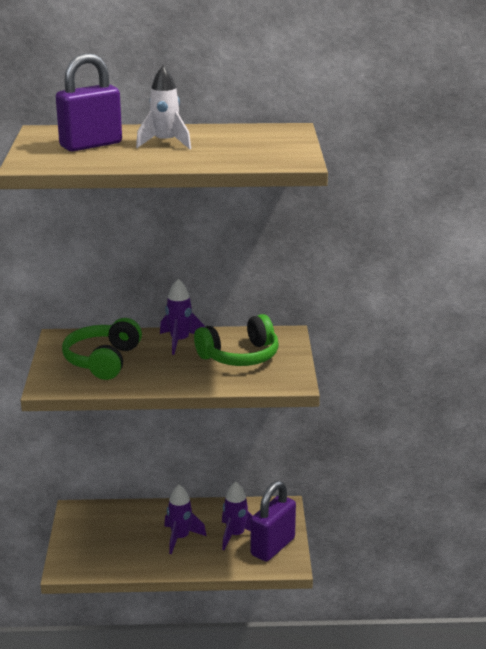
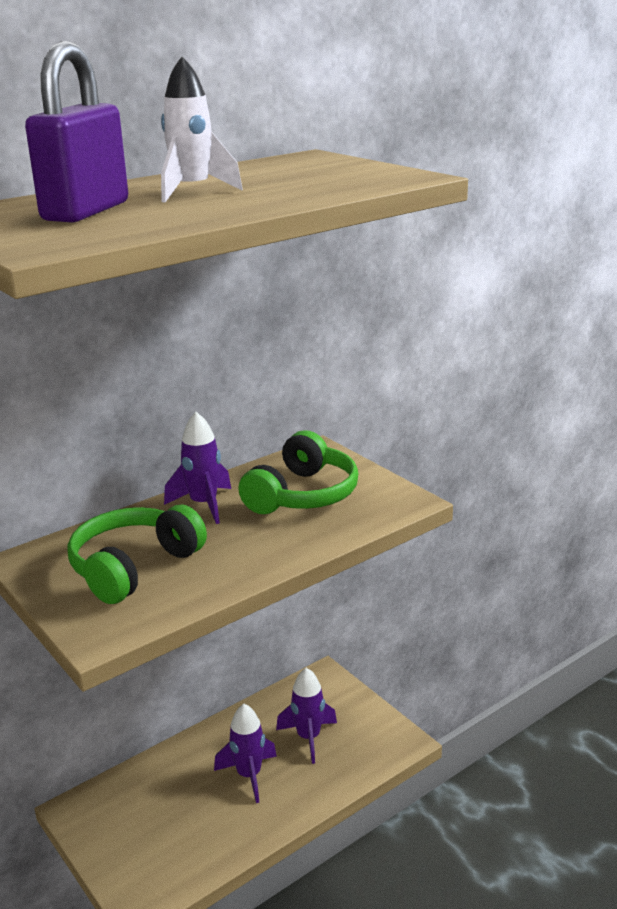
camera: 35 degrees left, 0 degrees up
green headphones [62,318,142,380] -> green headphones turned 60 degrees clockwise [67,505,207,604]
purple padlock [251,481,296,562] -> none

